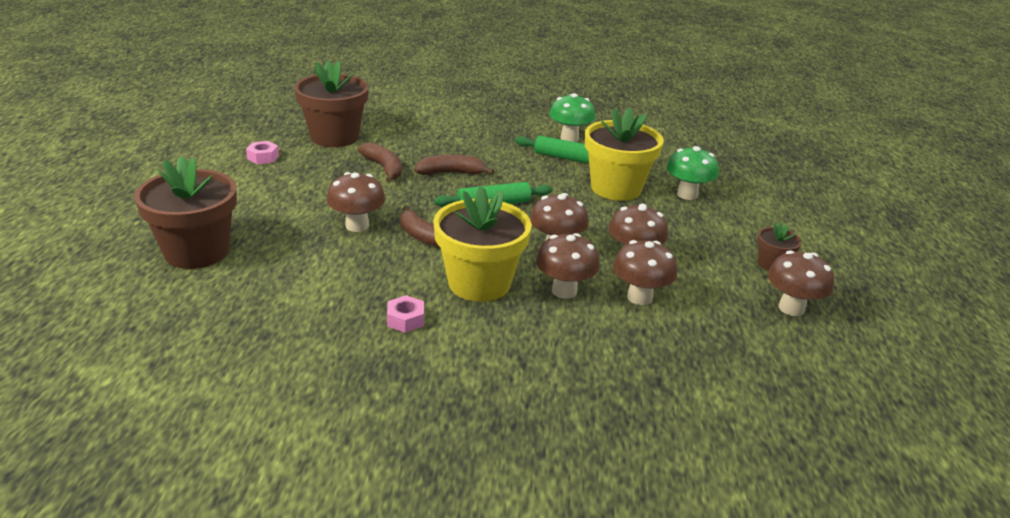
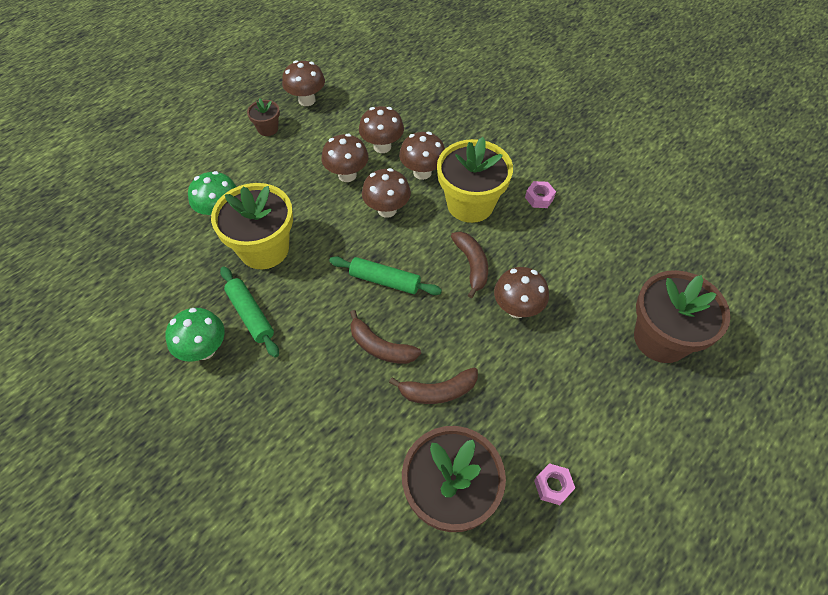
camera: 140 degrees left, 25 degrees up
brown banana [358,142,402,182] -> brown banana turned 105 degrees counterclockwise [389,367,478,404]

